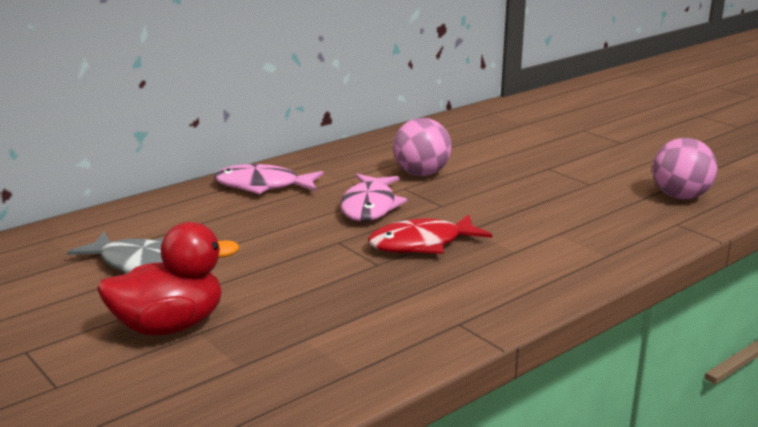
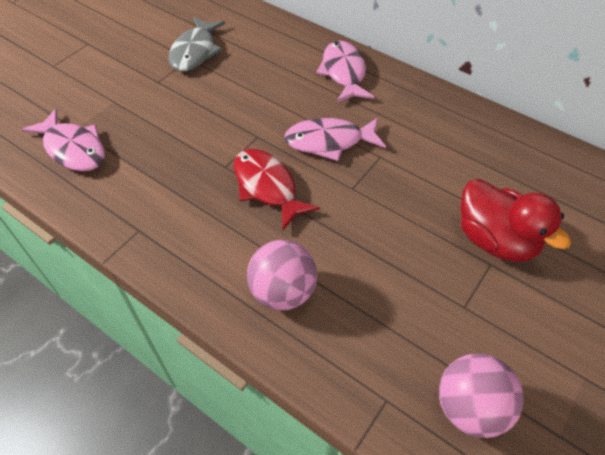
camera: 75 degrees right, 30 degrees up
red duck [97,222,239,336] -> red duck moved to [461,179,571,262]
pink ball [393,118,451,176] -> pink ball moved to [247,240,317,310]
none -> pink fish [21,109,105,171]

